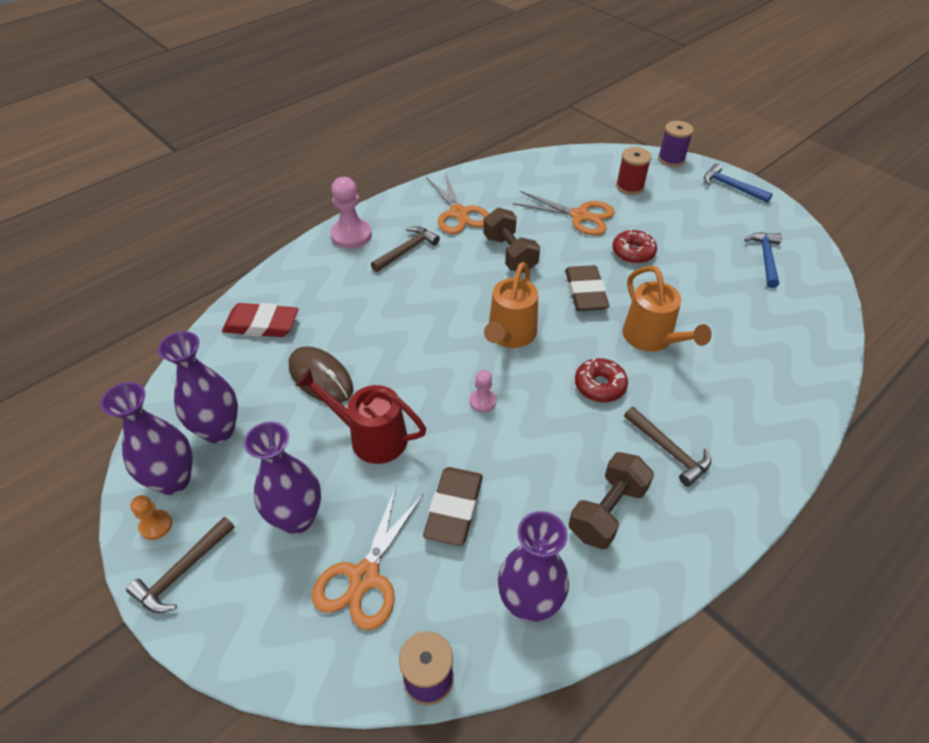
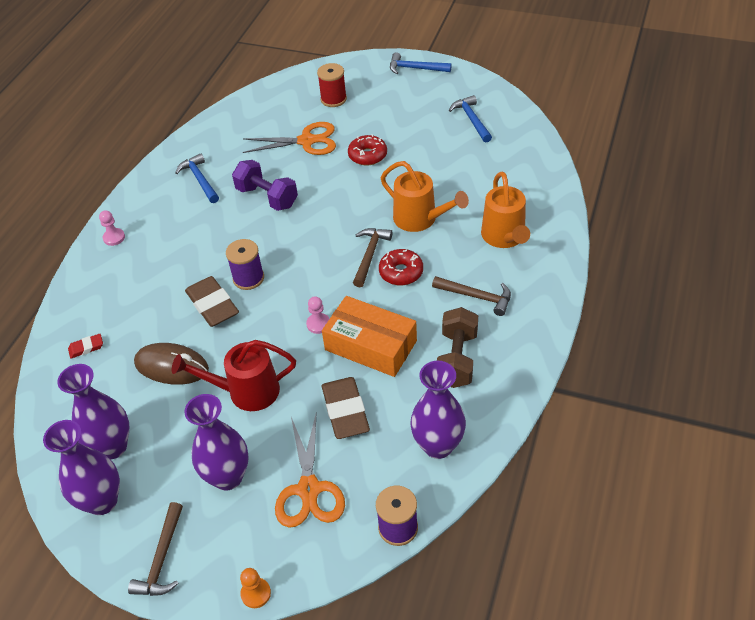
camera: 25 degrees left, 0 degrees up
orange pawn [130,495,172,540] -> orange pawn moved to [240,568,271,608]
red eraser [222,303,299,337] -> red eraser [68,334,103,359], size x0.49
pink pawn [330,177,372,249] -> pink pawn [99,210,125,246], size x0.54
brown hammer [371,226,440,272] -> brown hammer moved to [353,228,392,287]
orange scissors [427,172,489,234] -> blue hammer [175,153,219,203]
brown dumbbell [484,208,540,273] -> purple dumbbell [232,160,298,211]
orange watering can [484,262,538,348] -> orange watering can moved to [481,172,530,248]
brown eraser [565,265,610,311] -> brown eraser moved to [185,276,239,327]
purple spool [658,121,694,167] -> purple spool moved to [226,239,264,290]
none -> orange box [322,296,417,377]

